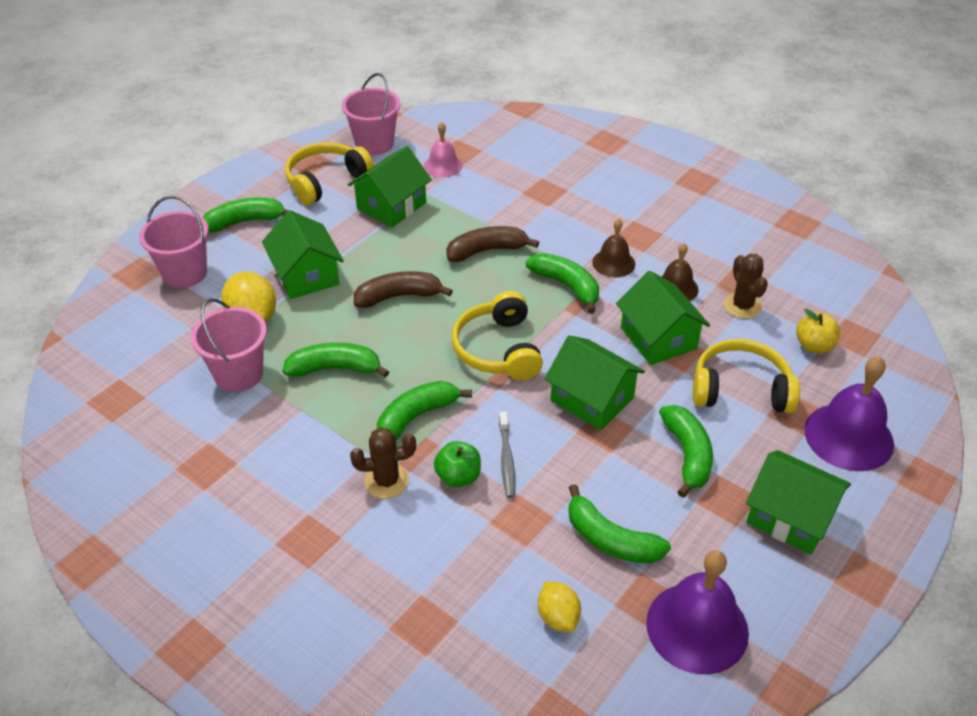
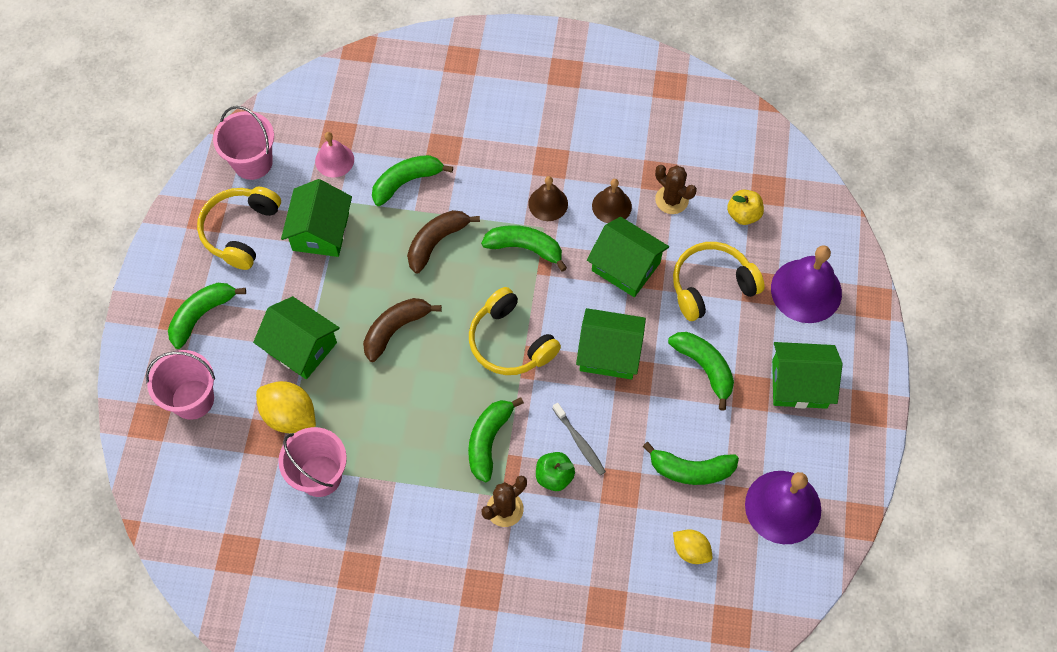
camera: 30 degrees left, 20 degrees up
green banana [282,343,389,378] -> green banana moved to [372,155,453,206]

